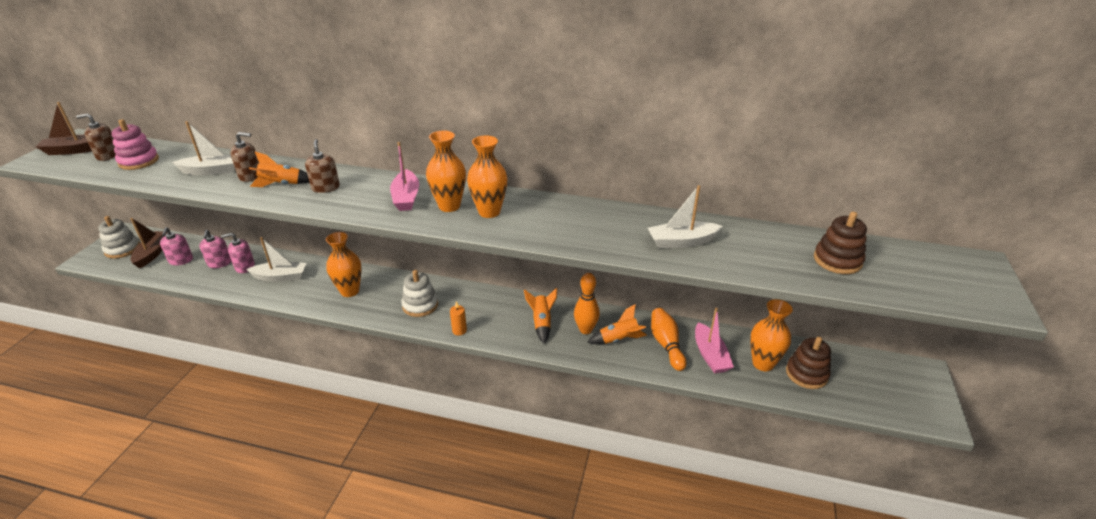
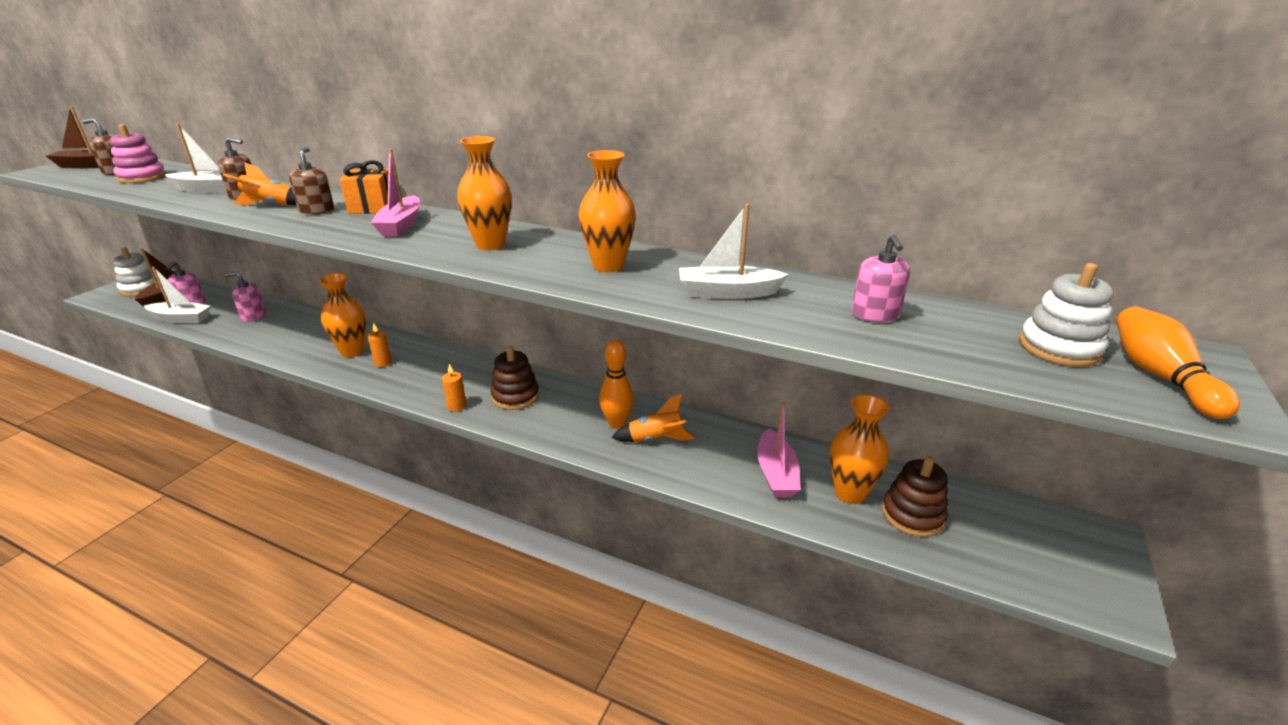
camera: 10 degrees right, 5 degrees down
pink soap dispenser [199,230,231,268] -> pink soap dispenser moved to [851,235,910,322]
white boat [246,237,307,282] -> white boat moved to [144,266,211,323]
white stacking toy [401,270,438,317] -> white stacking toy moved to [1019,263,1114,367]
orange vase [426,131,466,212] -> orange vase moved to [579,150,636,272]
orange rocket [524,288,557,344] -> none
orange bowling pin [651,308,687,371] -> orange bowling pin moved to [1116,307,1240,419]
brown stacking toy [814,212,867,274] -> brown stacking toy moved to [490,346,539,410]
none -> orange gift [340,160,389,214]
none -> orange candle [368,323,392,367]

